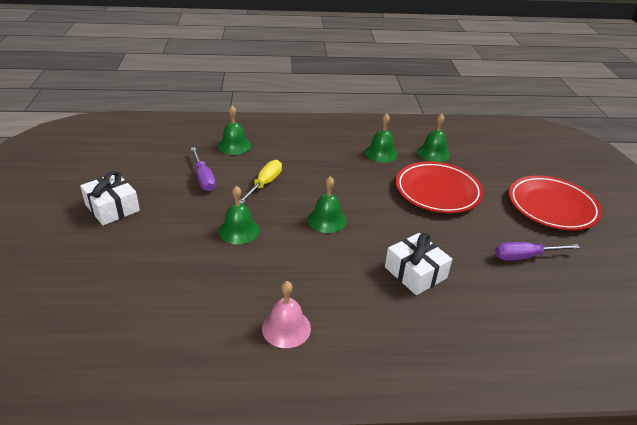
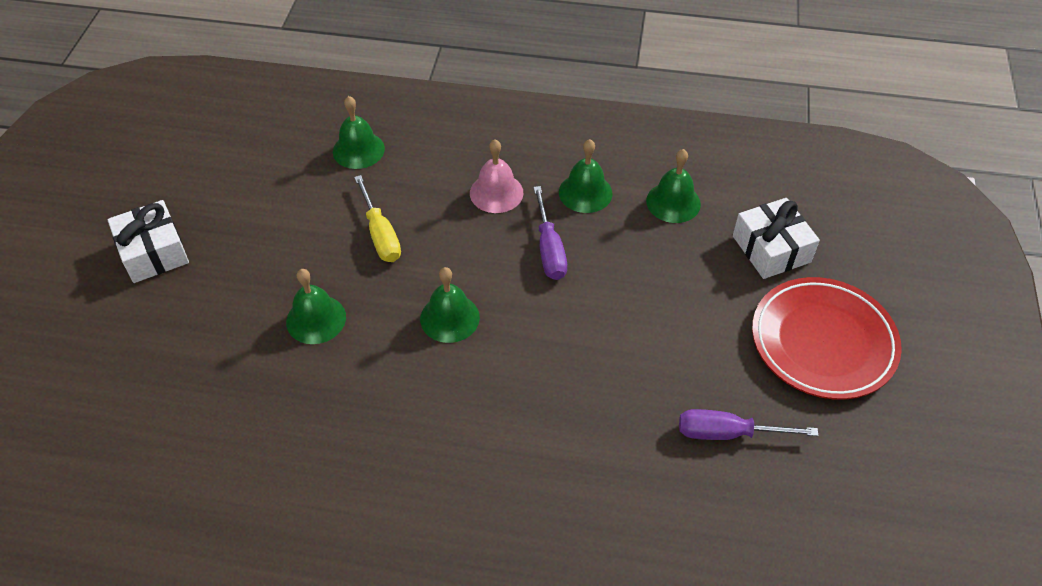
camera: 15 degrees right, 15 degrees up
purple screwdriver [191,147,216,191] -> purple screwdriver moved to [533,186,567,280]
yellow screwdriver [239,160,282,204] -> yellow screwdriver turned 120 degrees clockwise [354,175,401,262]
pink bell [262,281,311,348] -> pink bell moved to [470,140,523,213]
white gift [385,233,452,295] -> white gift moved to [733,198,820,279]
red plate [396,162,483,213] -> none

